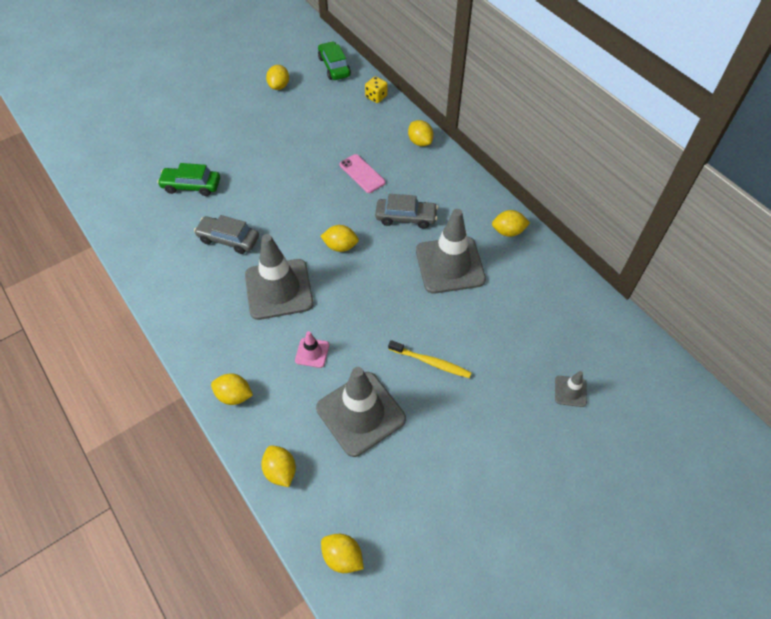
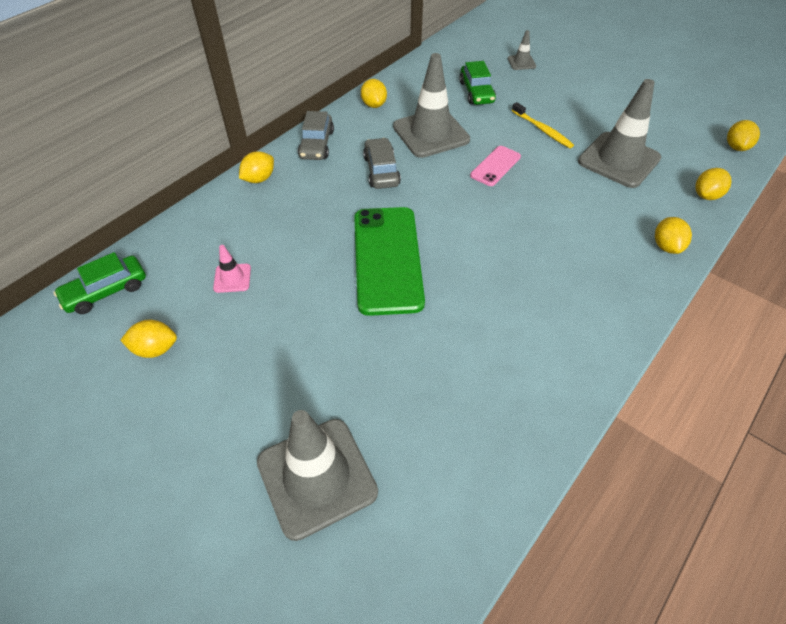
camera: 105 degrees left, 5 degrees down
green car [157,163,220,196] -> green car moved to [459,61,496,105]
grey car [194,215,259,254] -> grey car moved to [298,111,334,160]
grey traffic cone [245,234,314,320] -> grey traffic cone moved to [257,410,378,541]
pink traffic cone [295,331,329,368] -> pink traffic cone moved to [213,245,251,293]
yellow lemon [320,225,359,252] -> none
pink phone [340,154,385,193] -> pink phone moved to [470,146,521,186]
yellow dice [365,76,388,103] -> none
yellow toothbrush [388,340,472,378] -> yellow toothbrush turned 135 degrees clockwise [512,102,574,148]
none -> green phone [354,207,425,316]

